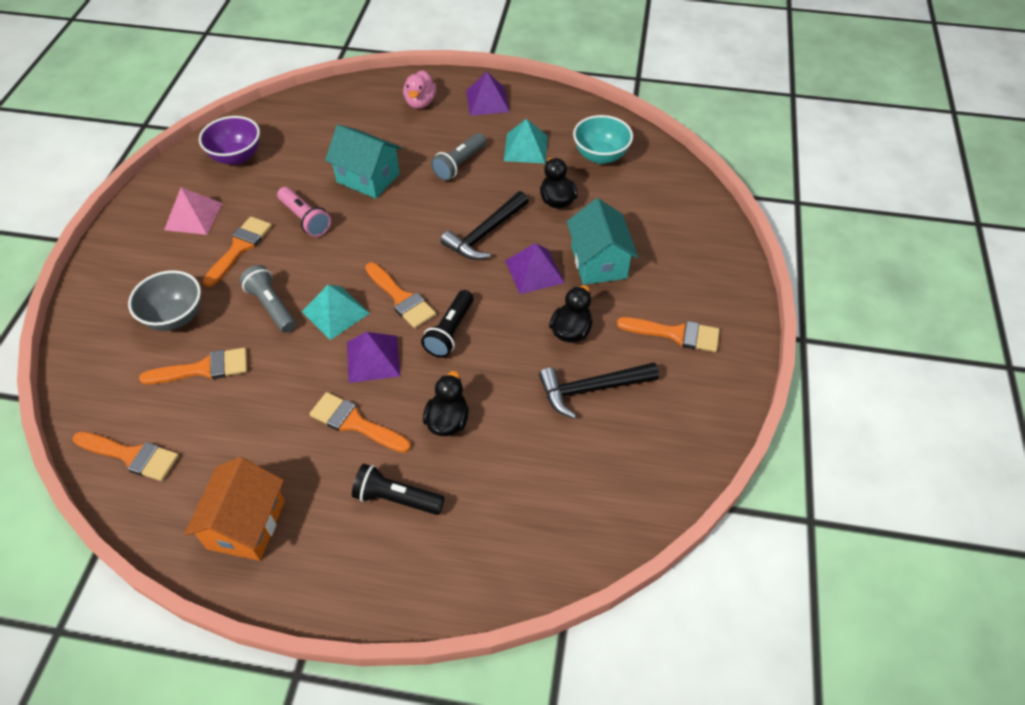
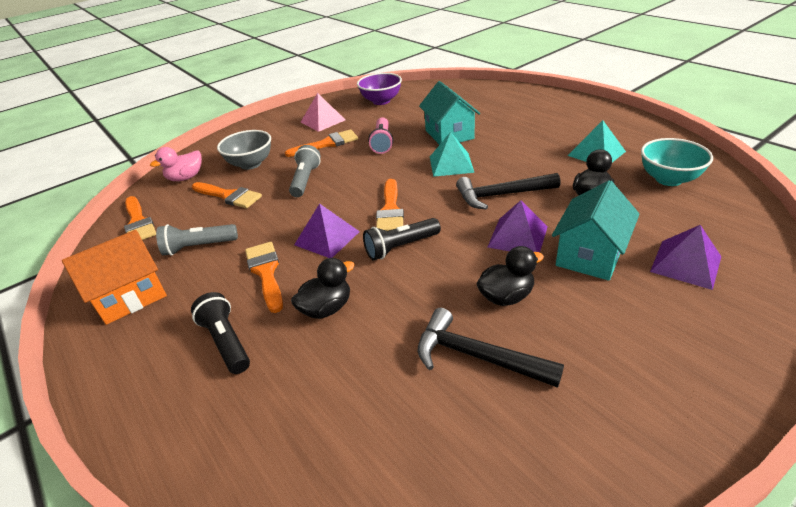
camera: 45 degrees right, 15 degrees down
turquoise pyramid [302,285,370,340] -> turquoise pyramid moved to [430,132,474,177]
pink duck [403,70,436,109] -> pink duck moved to [150,147,202,181]
grey flashlight [431,133,486,181] -> grey flashlight moved to [156,224,238,256]
purple pyramid [466,72,510,116] -> purple pyramid moved to [650,225,721,290]
orange brush [617,317,720,352] -> none

